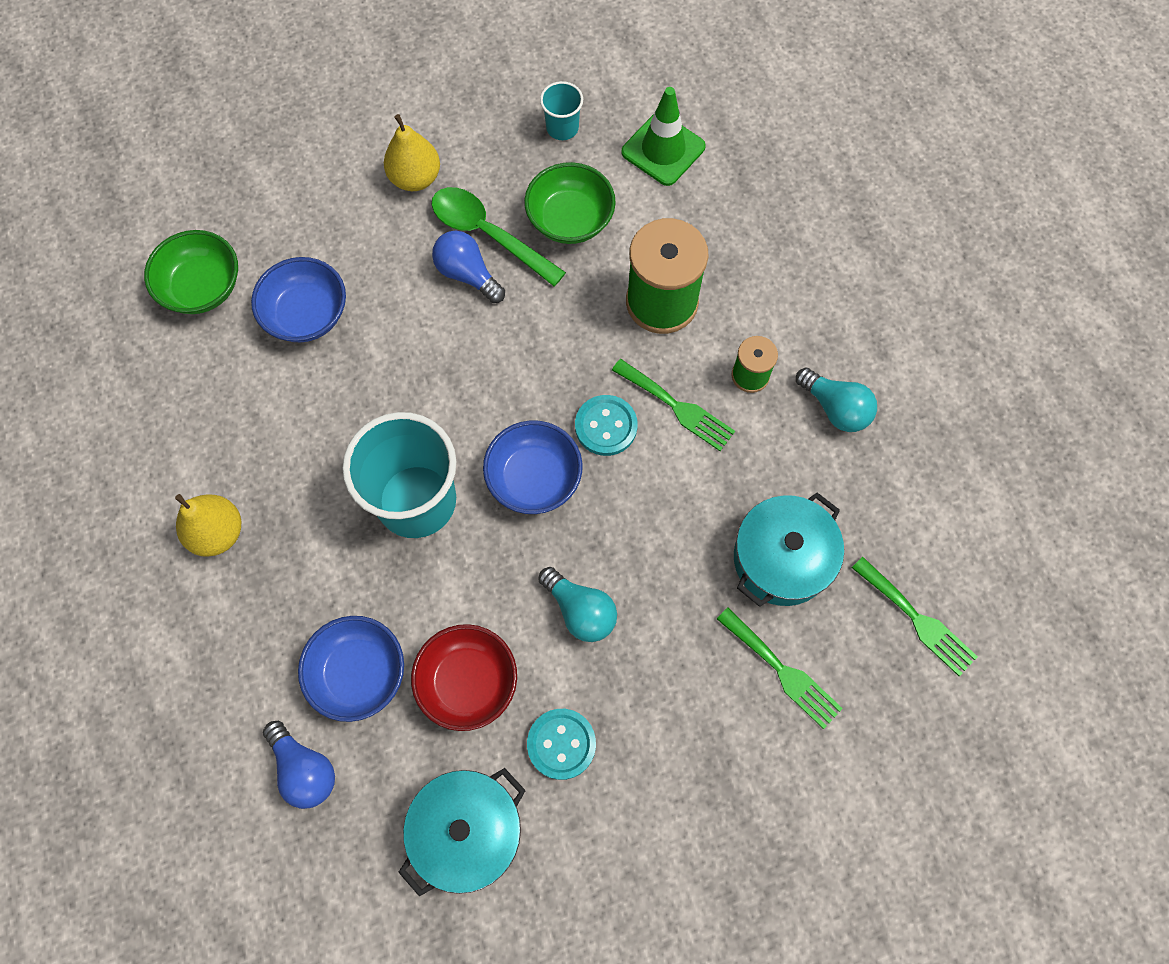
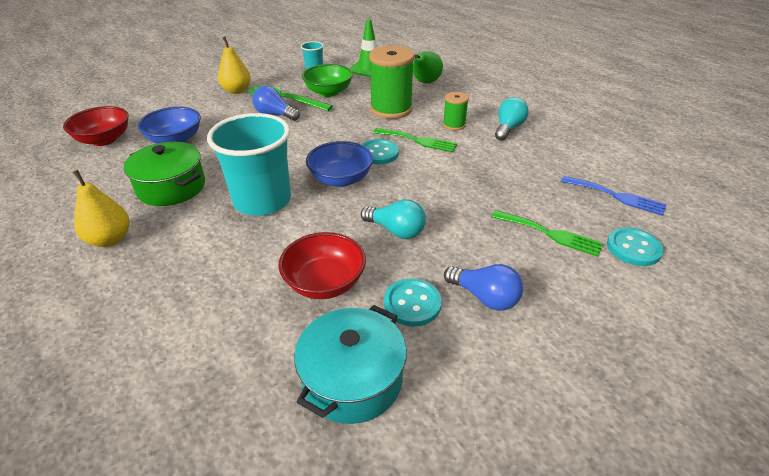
camera: 15 degrees left, 30 degrees down
green bowl [144,230,238,314] -> red bowl [63,106,129,146]
blue light bulb [263,721,335,809] -> blue light bulb moved to [444,264,523,311]
blue bowl [298,616,404,722] -> none
turquoise pot [734,493,844,607] -> none
turquoise light bulb [796,367,877,432] -> turquoise light bulb turned 90 degrees counterclockwise [495,97,528,141]
green fork [852,557,978,676] -> blue fork [561,176,667,216]
none -> green pot [124,142,205,206]
none -> green pear [413,51,443,83]
none -> turquoise button [607,227,664,266]

